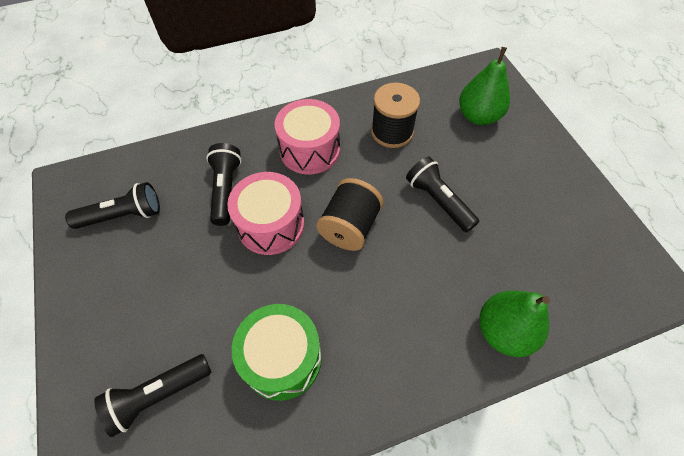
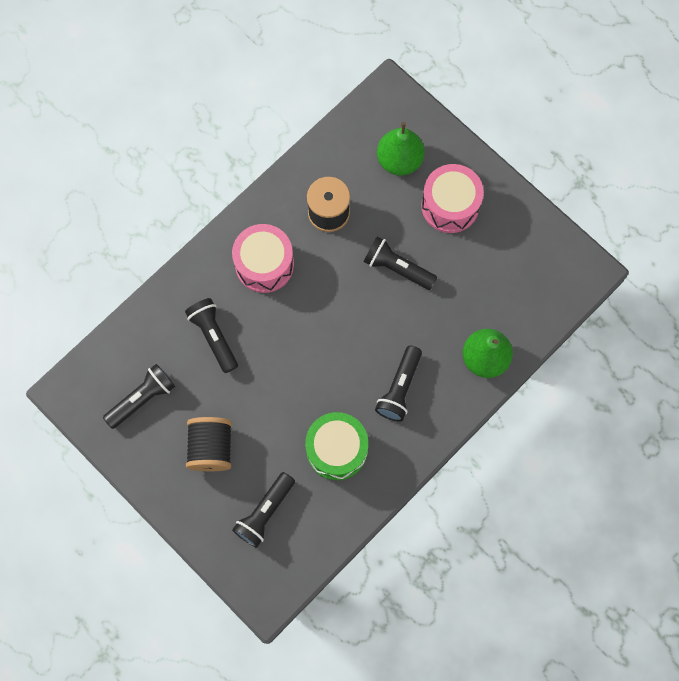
camera: 25 degrees left, 15 degrees up
pink drum [227,172,304,255] -> pink drum moved to [421,164,484,233]
black spool [316,178,384,251] -> black spool moved to [186,417,232,471]
none -> black flashlight [375,346,422,421]

